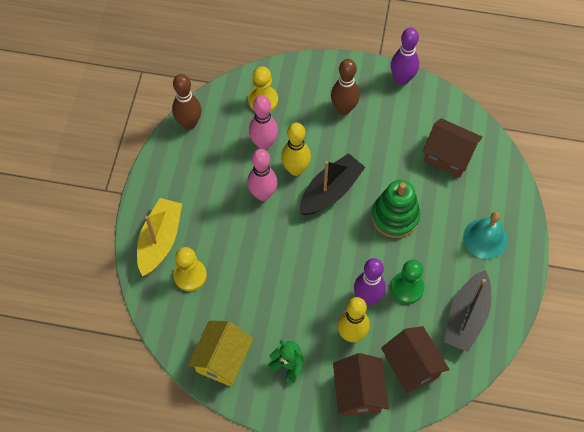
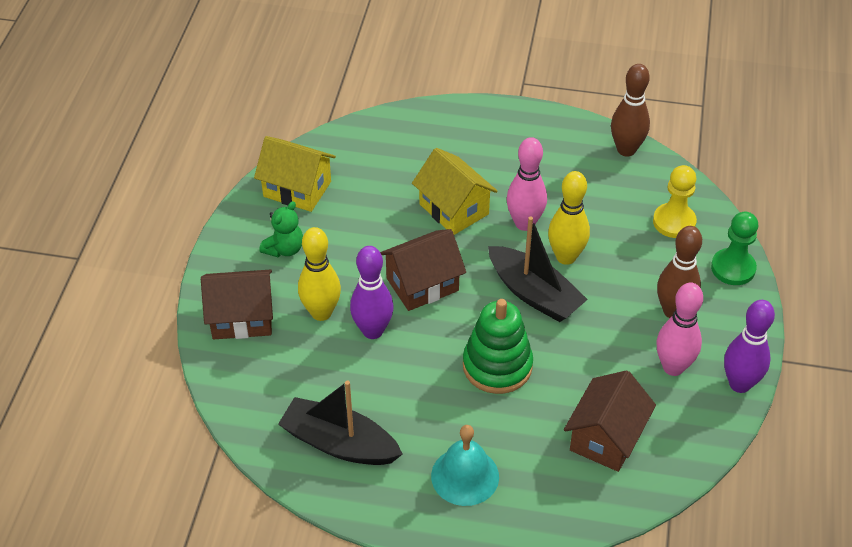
camera: 90 degrees right, 15 degrees down
yellow boat [137,198,182,276] -> none
yellow pawn [174,247,207,291] -> none
pink bowling pin [249,95,278,150] -> pink bowling pin moved to [656,282,703,376]
brown house [381,326,449,394] -> brown house moved to [380,229,466,311]
green pawn [391,260,424,304] -> green pawn moved to [711,212,758,285]
none -> yellow house [412,148,498,235]

